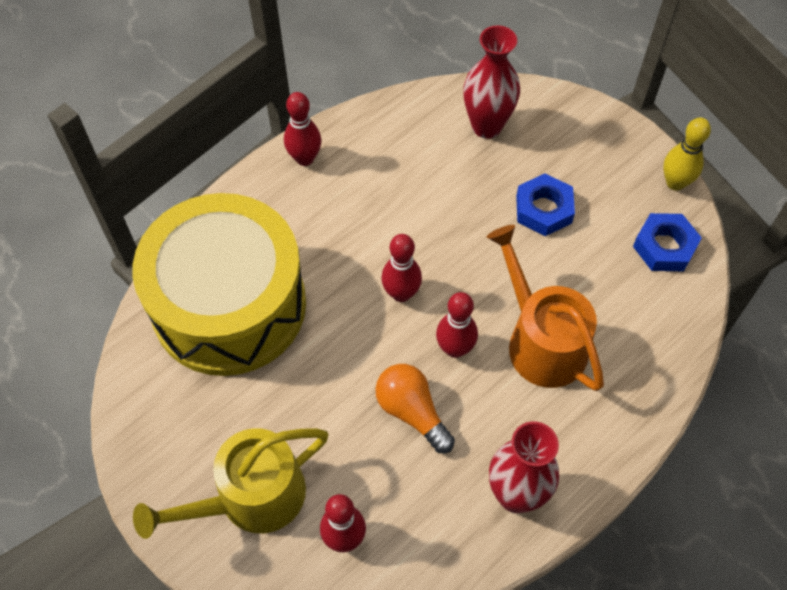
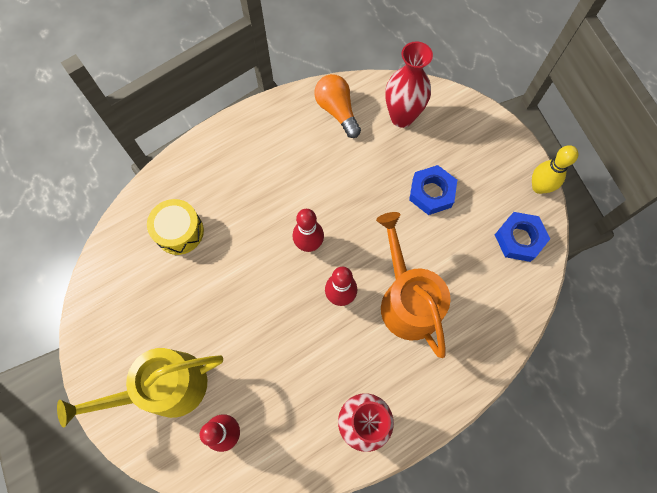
camera: 10 degrees right, 10 degrees up
yellow drum [133,193,306,376] -> yellow drum [147,199,204,255], size x0.42
red bowling pin [284,92,321,166] -> none
orange light bulb [375,364,455,453] -> orange light bulb moved to [314,74,361,138]

